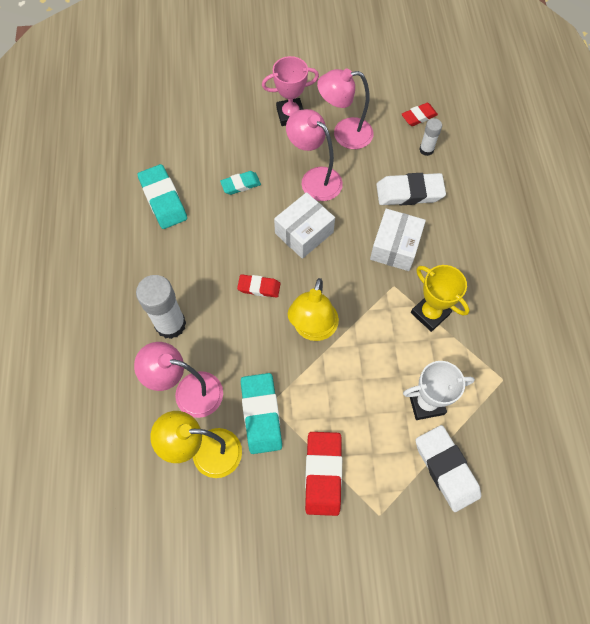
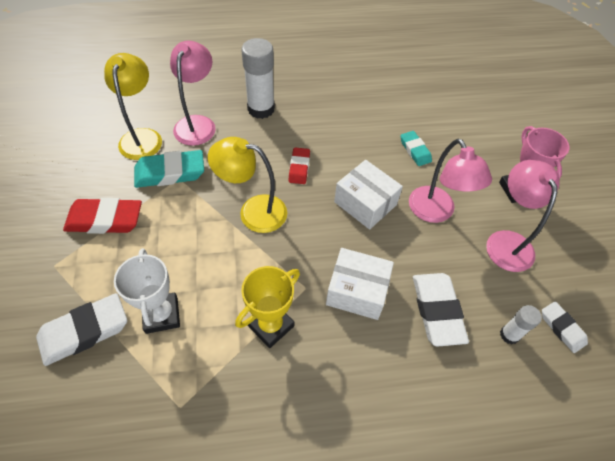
camera: 85 degrees right, 10 degrees down
turquoise eraser [137,164,187,229] -> none
pink lamp [286,109,343,201] -> pink lamp turned 120 degrees clockwise [409,139,492,223]
red eraser [401,103,438,126] -> white eraser [542,301,588,353]

